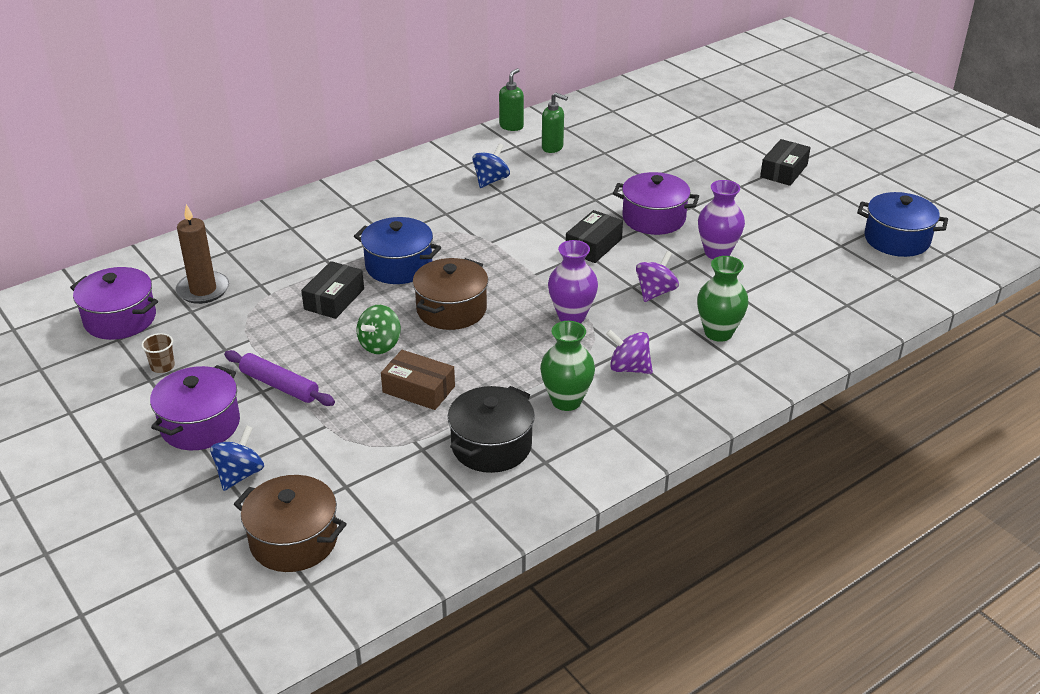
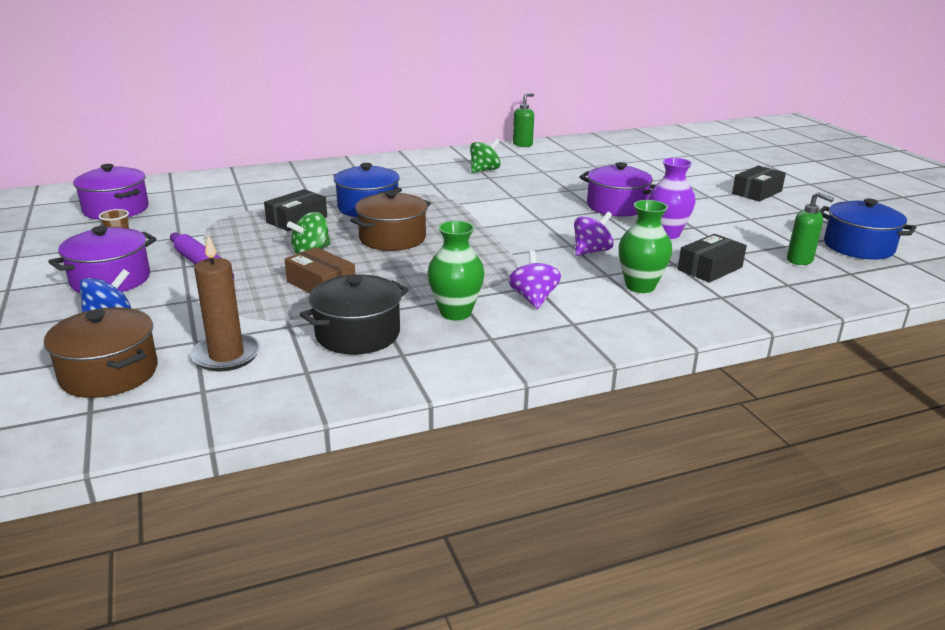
camera: 15 degrees right, 10 degrees down
brown candle [176,204,229,304] -> brown candle moved to [190,236,261,372]
blue spinning top [472,143,510,188] -> green spinning top [470,139,501,173]
green soap dispenser [542,93,568,153] -> green soap dispenser moved to [787,192,834,265]
purple vase [548,240,598,323] -> none
black box [566,210,623,263] -> black box moved to [678,234,747,283]
purple spinning top [606,329,653,374] -> purple spinning top turned 45 degrees clockwise [508,250,561,309]

